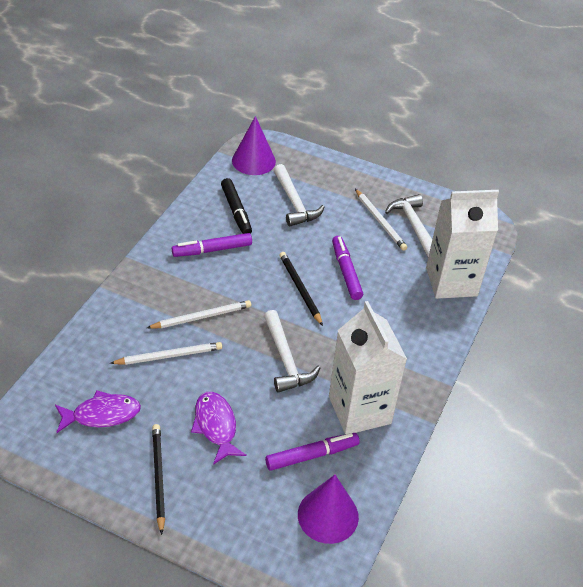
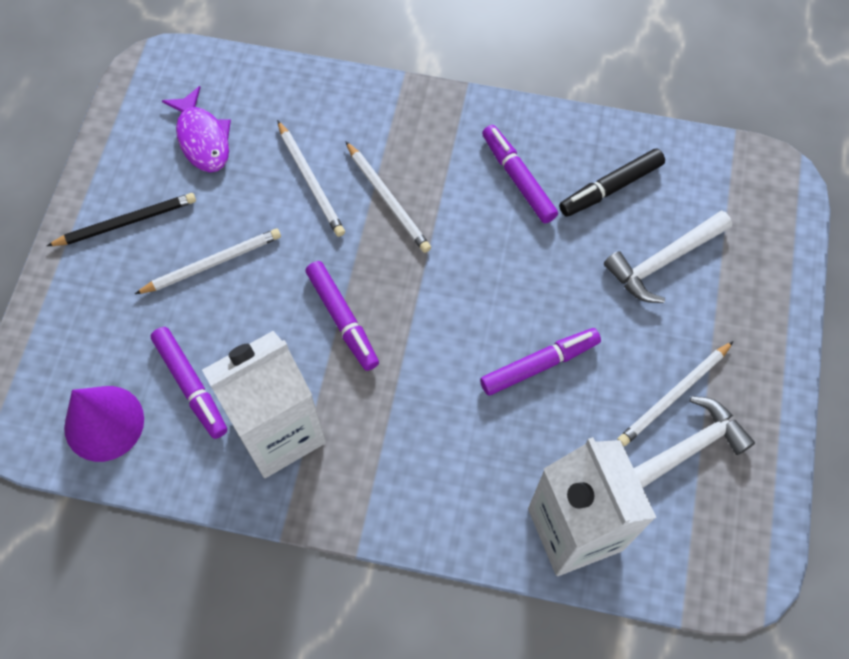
camera: 80 degrees right, 20 degrees up
purple fish [191,392,247,465] -> white pencil [135,229,281,294]
purple cone [232,116,276,175] -> none
white hammer [264,310,320,393] -> purple marker [305,261,379,371]
black pencil [279,252,323,326] -> none

